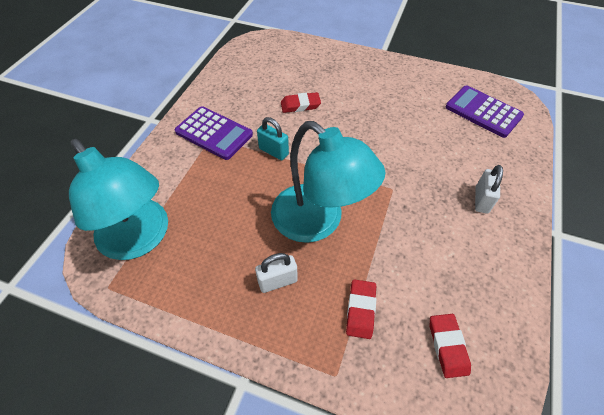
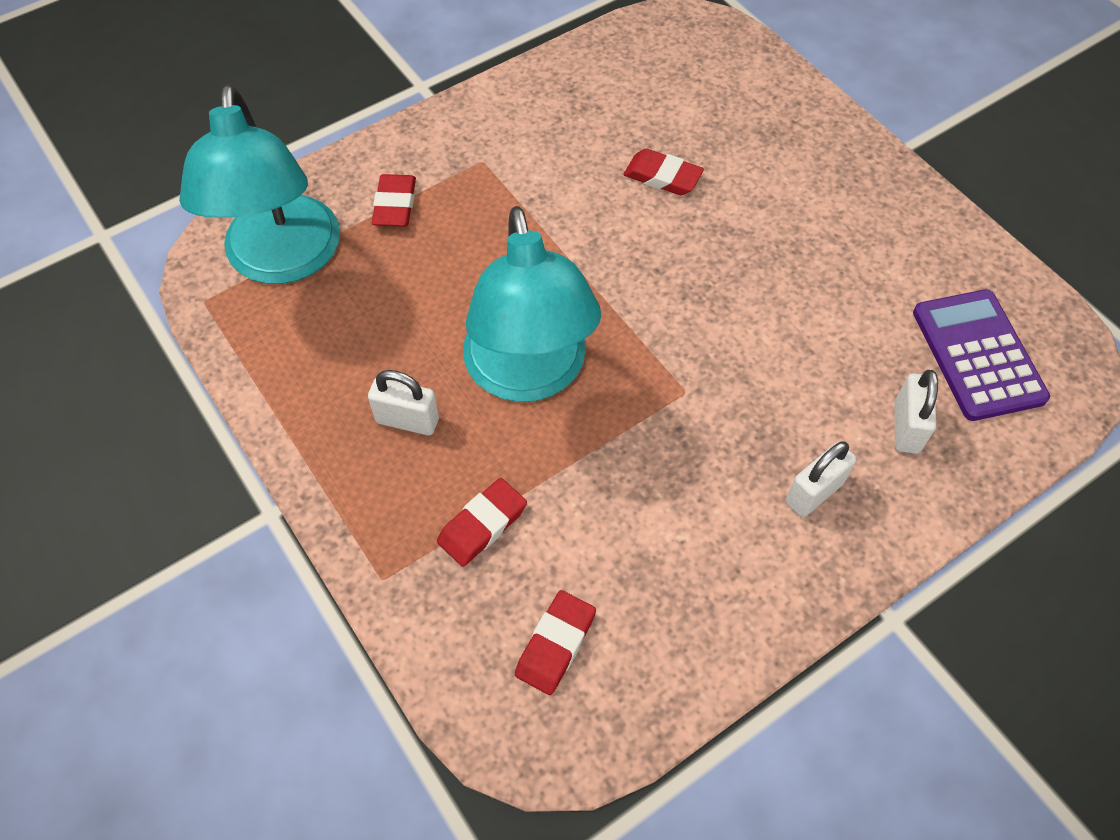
camera: 35 degrees right, 5 degrees up
purple calculator [175,106,253,160] -> none
turquoise padlock [257,117,289,160] -> none
none -> red eraser [372,174,416,227]
none -> white padlock [894,370,938,454]

